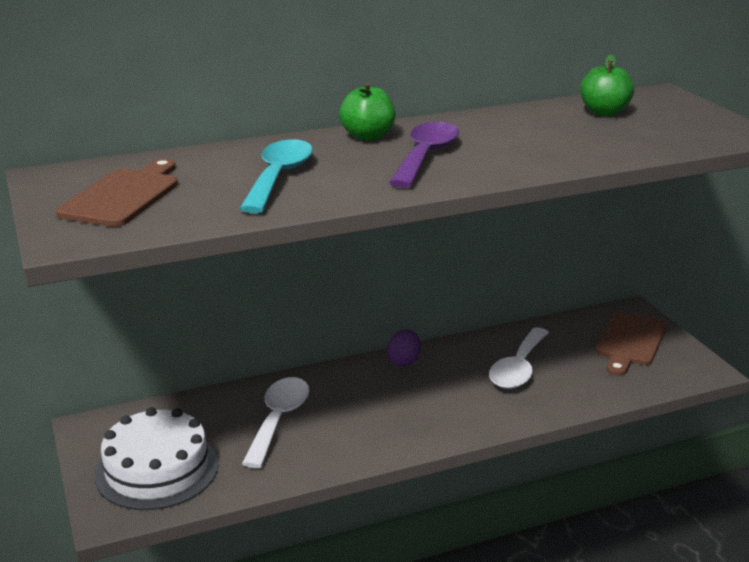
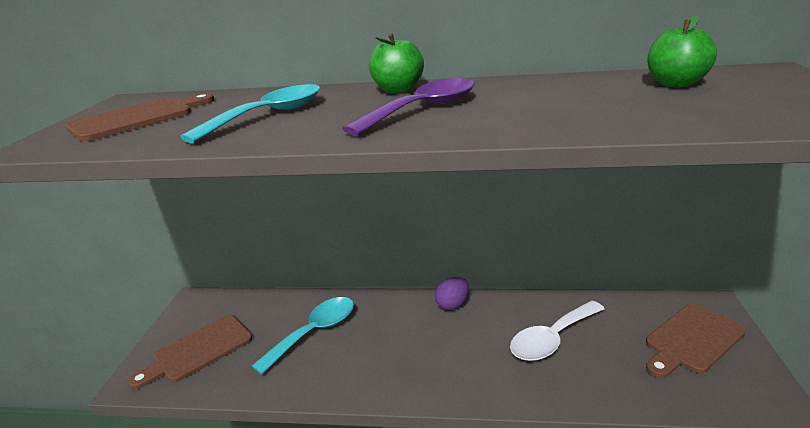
camera: 30 degrees right, 0 degrees up
white cake [95,407,219,510] -> brown cutting board [128,315,252,389]
white spoon [242,377,309,468] -> turquoise spoon [252,297,354,374]

